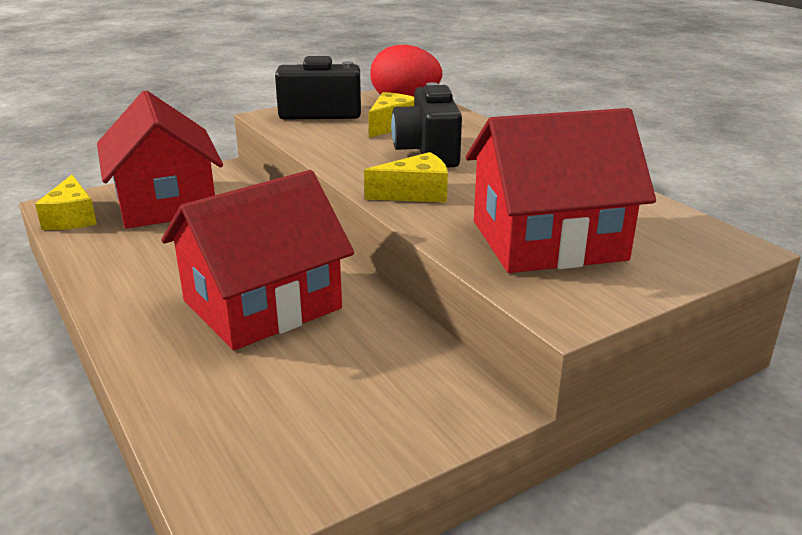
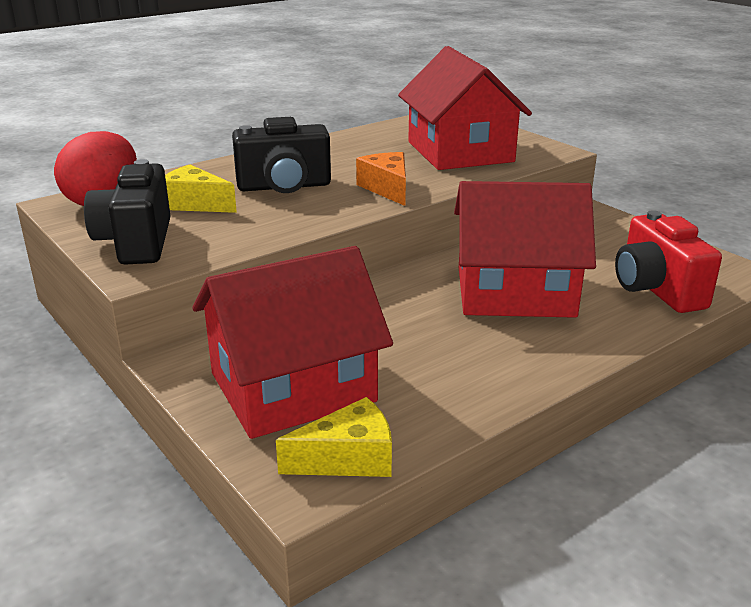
camera: 95 degrees left, 0 degrees up
red house [161,170,354,350] -> red house turned 45 degrees counterclockwise [454,181,596,318]
yellow cheese [364,152,448,203] -> orange cheese [356,152,406,206]
none -> red camera [615,210,722,313]

